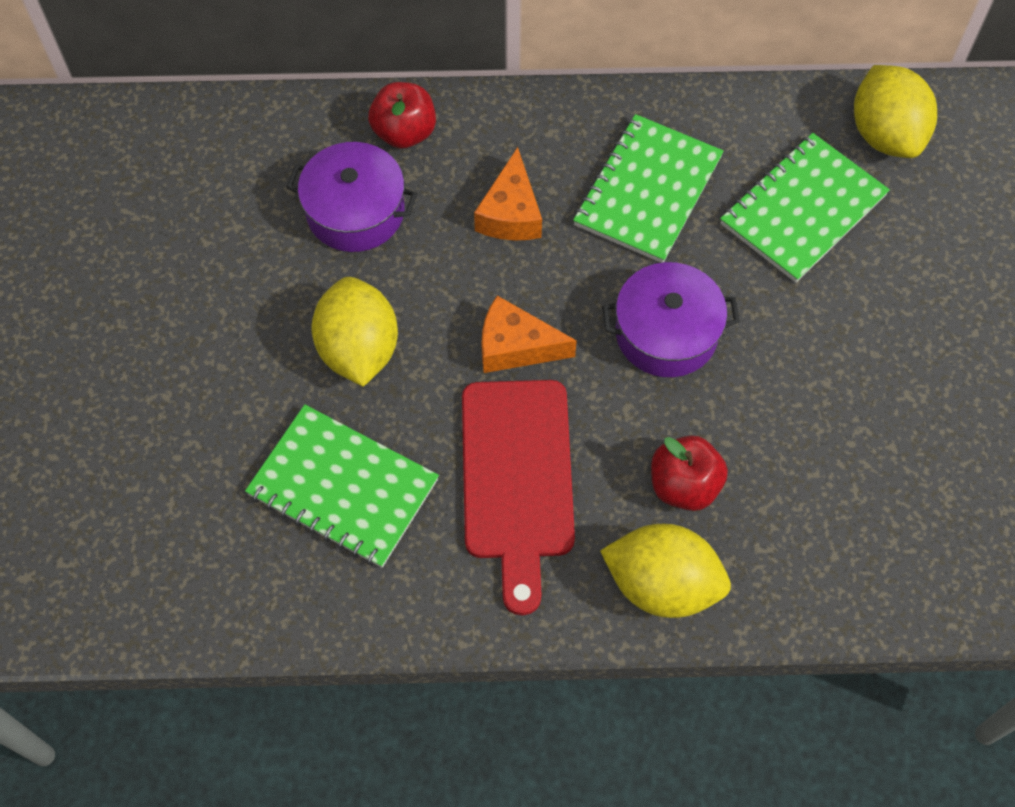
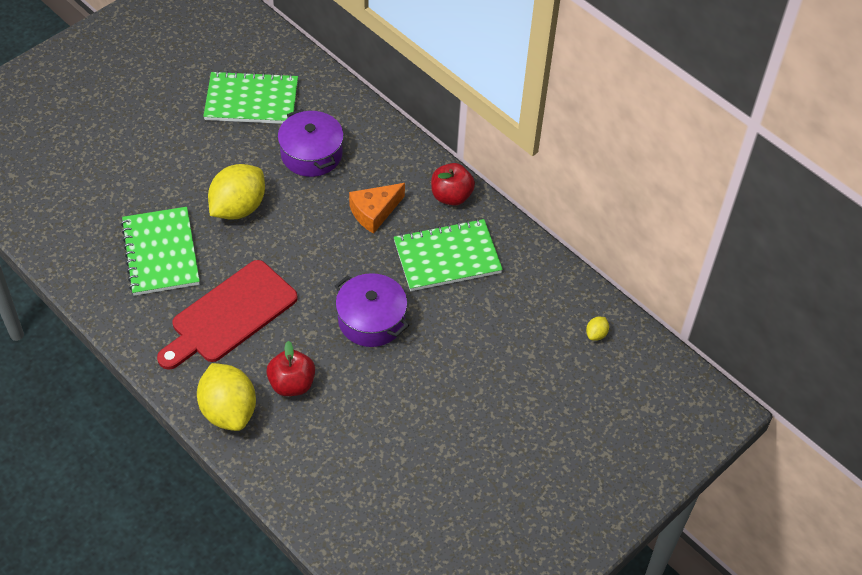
camera: 45 degrees right, 10 degrees down
red apple [368,82,436,149] -> red apple moved to [431,163,475,206]
orange cheese [482,296,577,373] -> none
green notebook [720,133,890,283] -> green notebook moved to [203,71,298,124]
yellow lemon [854,65,937,158] -> yellow lemon [586,317,609,341], size x0.40

